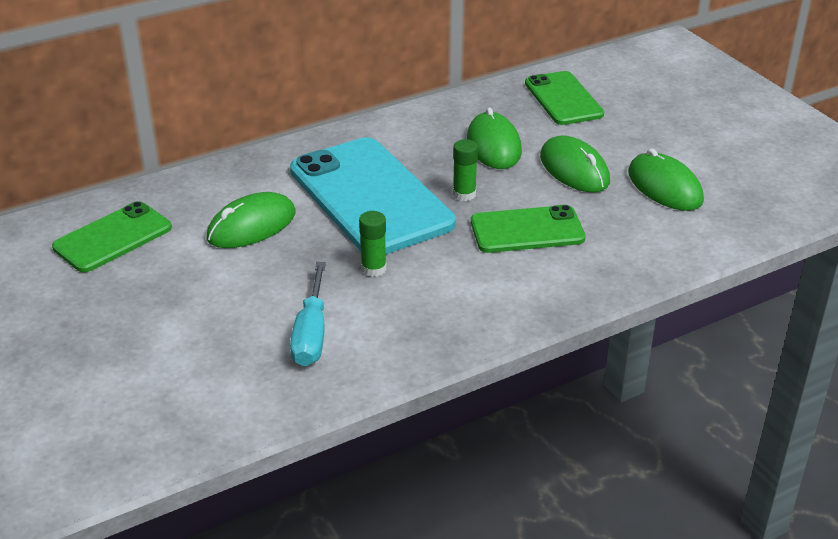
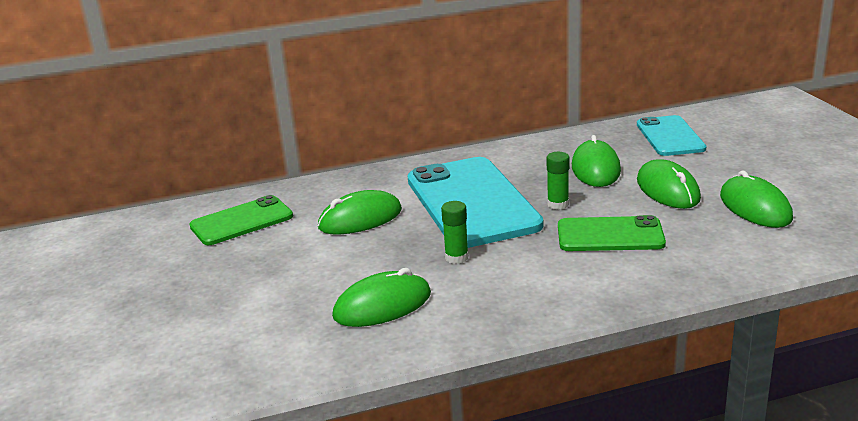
camera: 15 degrees right, 10 degrees down
turquoise screwdriver [290,262,326,366] -> green mouse [332,268,431,327]
green phone [525,71,604,125] -> turquoise phone [637,115,706,156]

